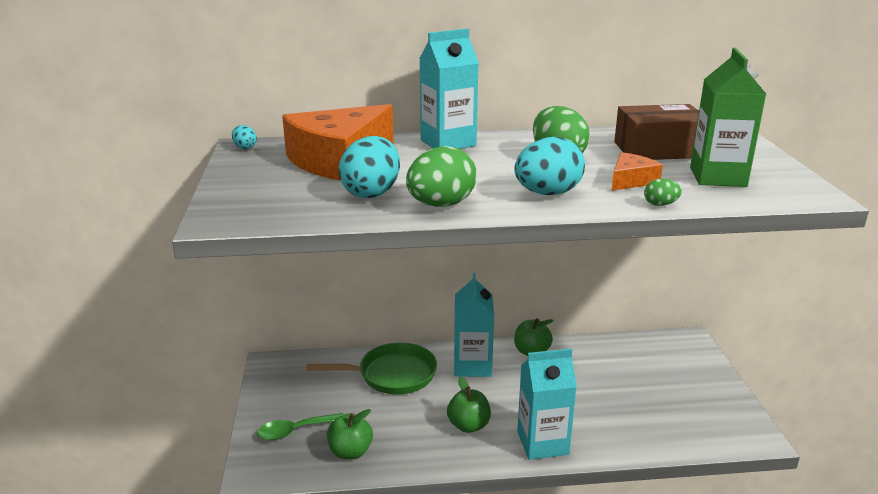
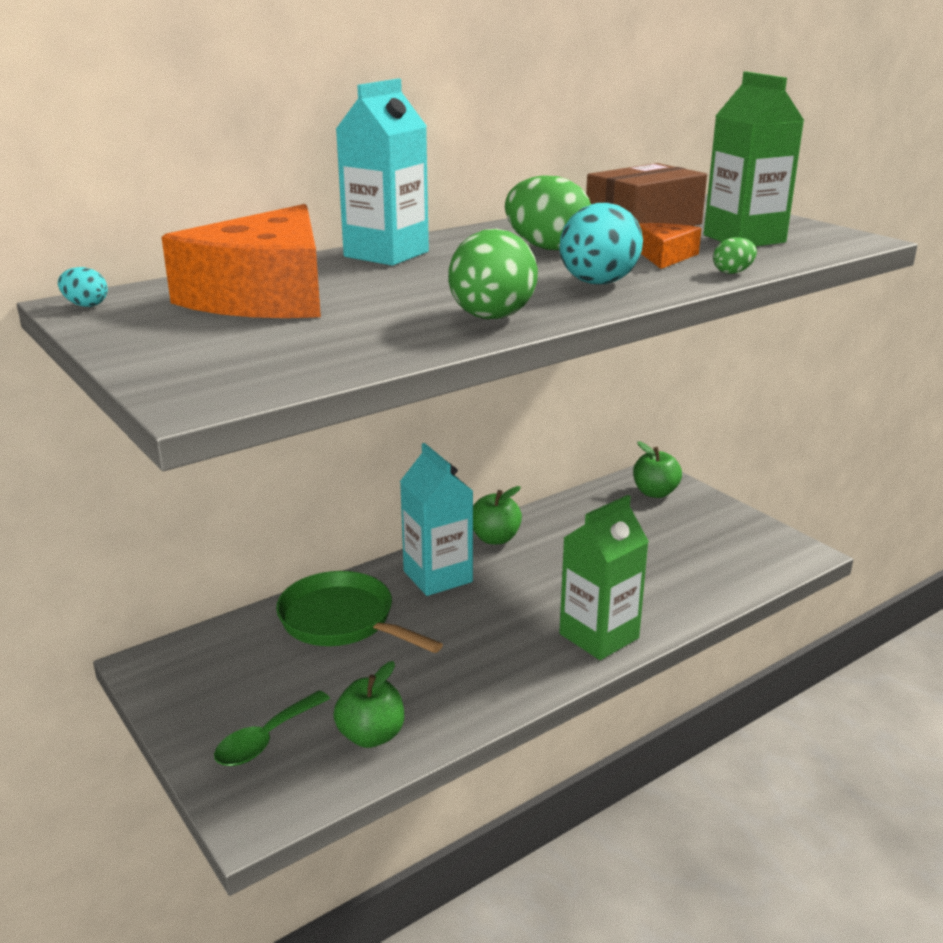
camera: 30 degrees left, 0 degrees up
green pan [306,343,437,394] -> green pan turned 105 degrees counterclockwise [276,571,443,653]
turquoise egg [339,136,400,198] -> none
green apple [447,377,491,433] -> green apple moved to [633,441,682,498]
turquoise carton [517,348,577,460] -> green carton [559,495,649,660]

